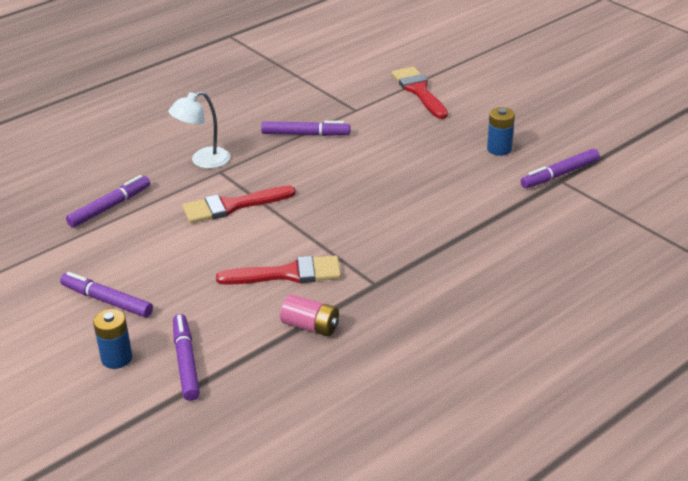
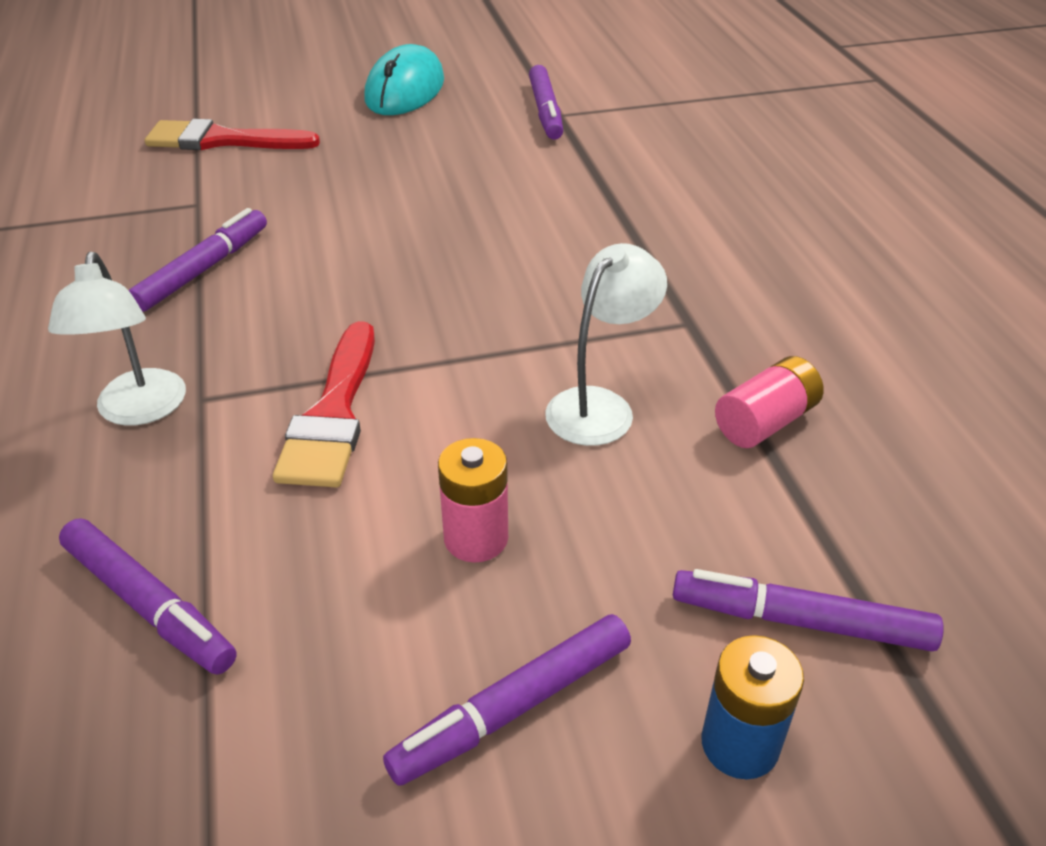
camera: 65 degrees left, 5 degrees up
purple marker [66,175,150,228] -> purple marker turned 150 degrees clockwise [59,518,237,675]
red brush [216,256,341,285] -> white lamp [545,243,667,446]
blue battery [487,107,515,156] -> none
none -> turquoise mouse [364,44,444,115]
none -> pink battery [438,438,508,562]

